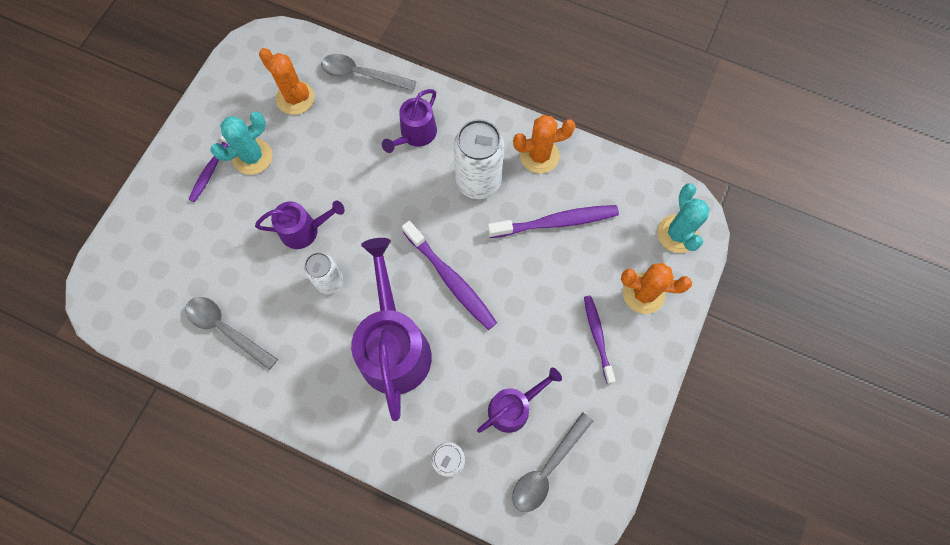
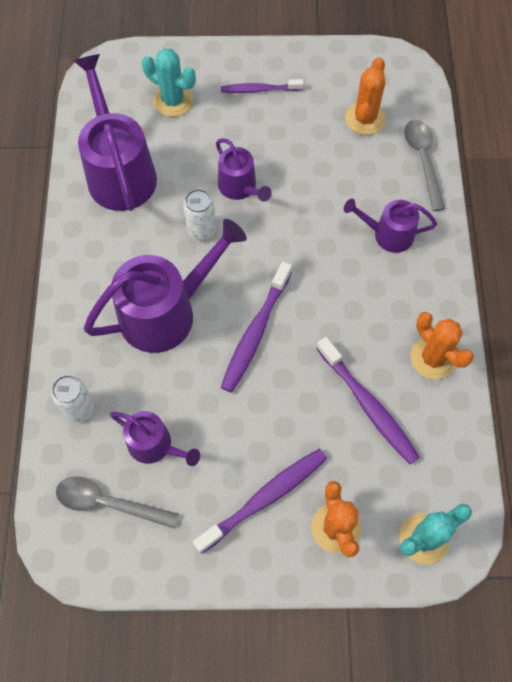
camera: 65 degrees right, 5 degrees down
grey spoon [185,297,278,370] -> purple watering can [73,54,157,211]
turquoise cactus [211,112,272,175] -> turquoise cactus moved to [142,48,196,117]
white can [453,119,504,199] -> none
purple toothbrush [584,295,616,384] -> purple toothbrush [193,449,327,554], size x1.54

